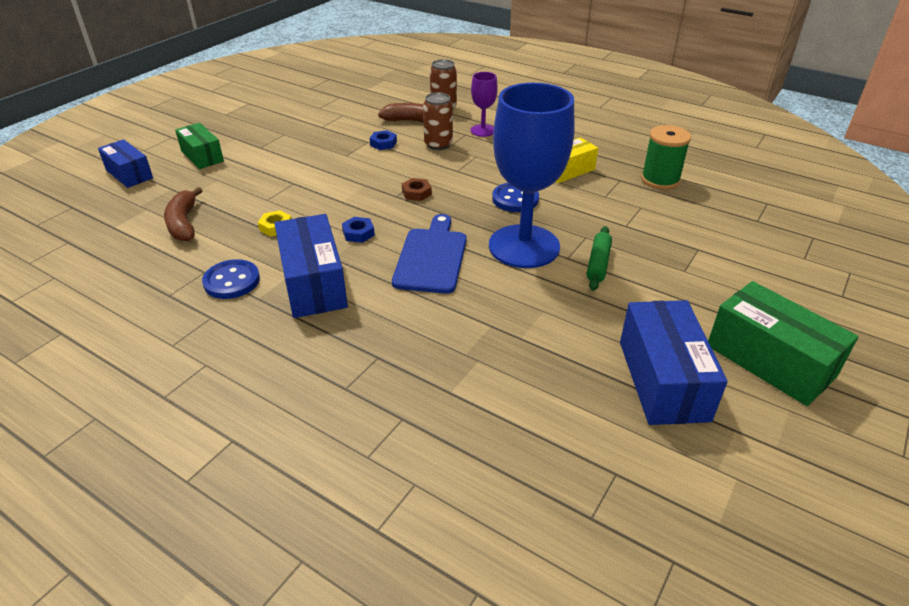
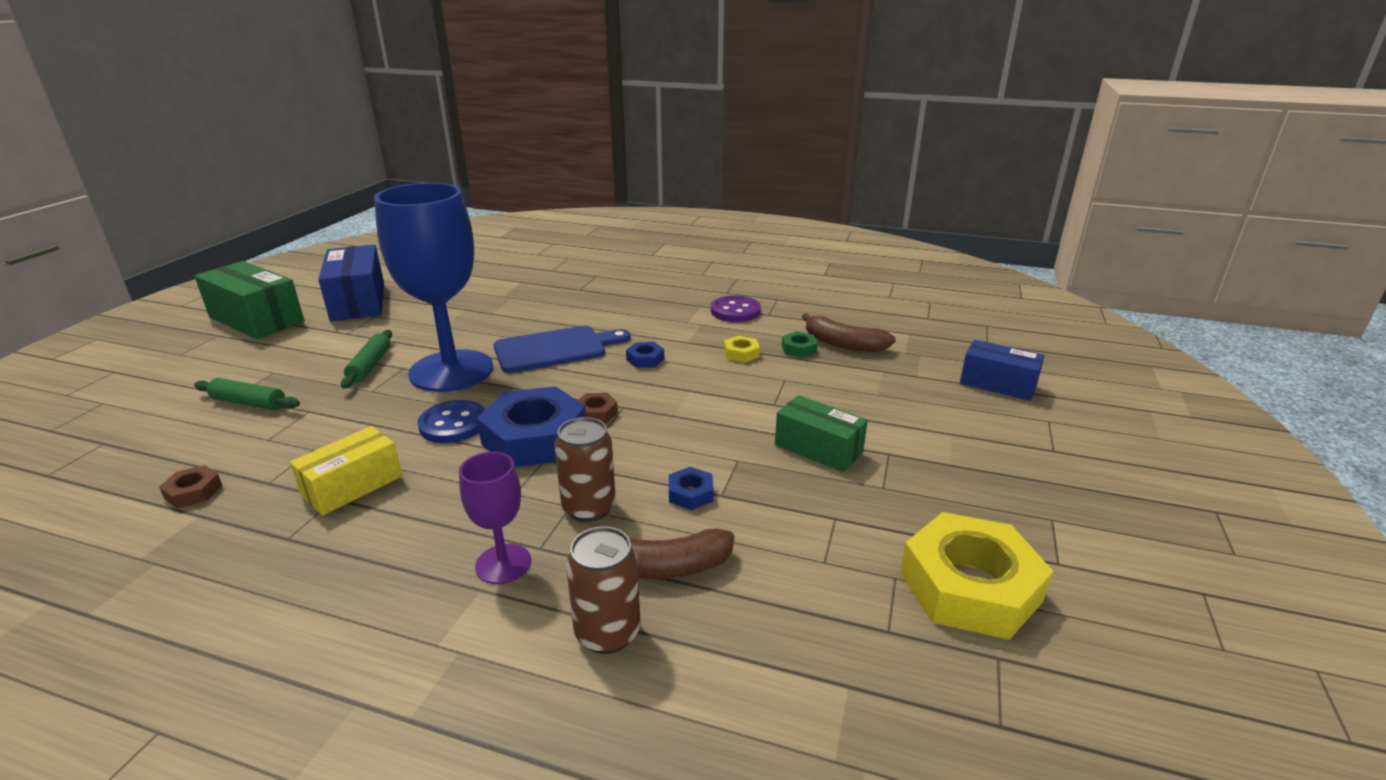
camera: 165 degrees right, 10 degrees down
brown banana [164,187,203,241] -> brown banana turned 150 degrees clockwise [802,313,896,352]
green box [175,123,224,169] -> green box moved to [775,395,868,472]
blue button [202,259,260,299] -> purple button [711,295,761,322]
blue box [274,214,348,318] -> none
blue cutting board [392,214,467,294] -> blue cutting board turned 105 degrees counterclockwise [494,326,631,373]
green spool [641,125,691,190] -> brown nut [159,465,223,508]
none -> green rolling pin [194,378,300,410]
none -> blue nut [477,386,586,467]
none -> green nut [782,331,818,358]
none -> yellow nut [900,512,1053,640]

